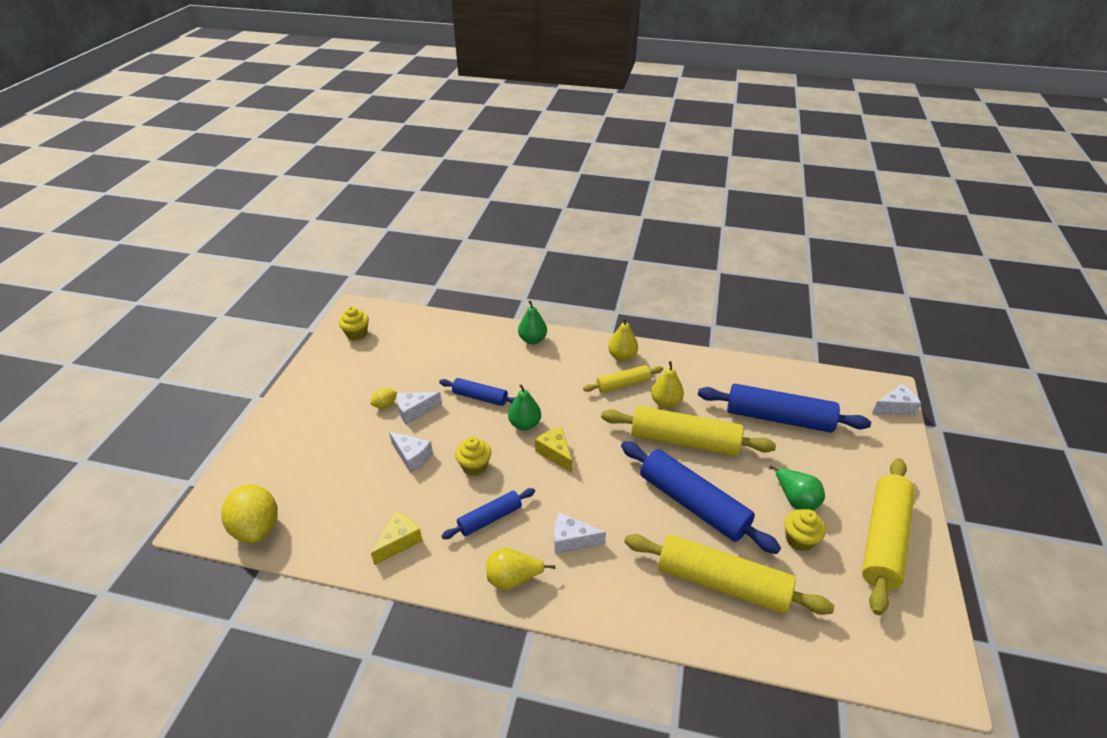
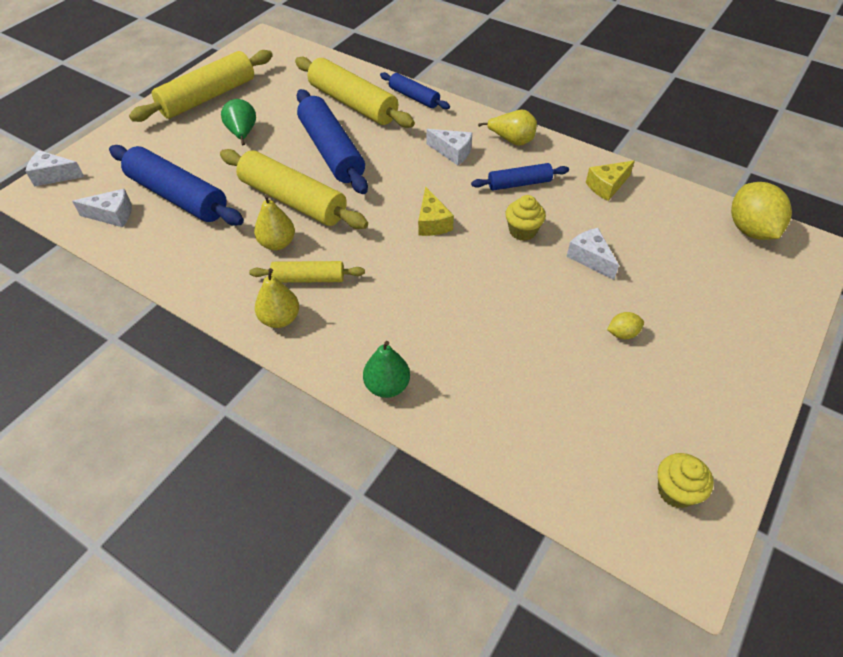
camera: 160 degrees left, 10 degrees up
white cheese [397,392,442,425] -> white cheese moved to [72,189,132,227]
blue rolling pin [439,378,516,406] -> blue rolling pin moved to [380,72,450,109]
green pear [508,384,541,430] -> none
yellow cupcake [785,509,826,551] -> none

